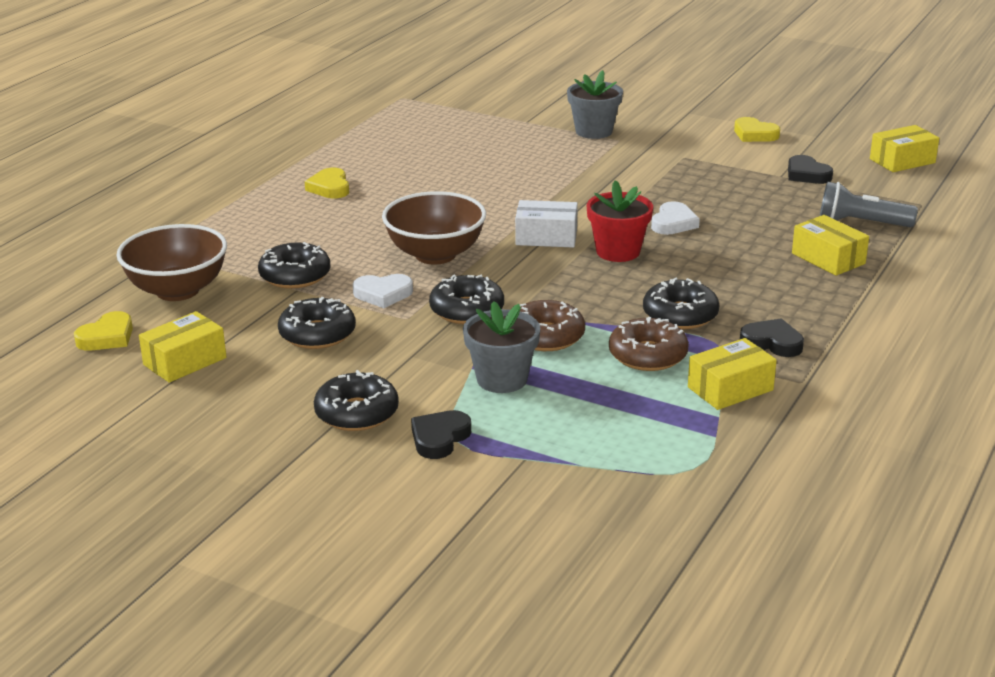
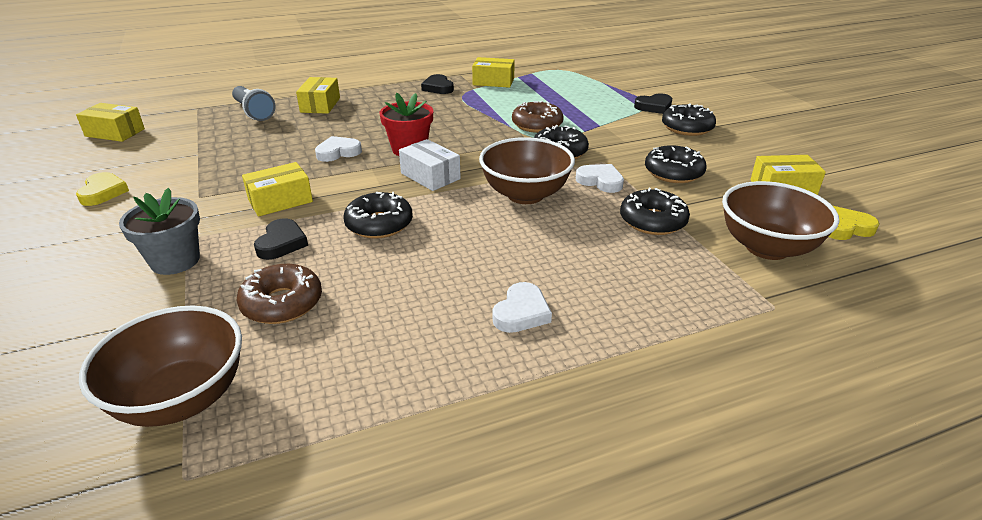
camera: 140 degrees left, 5 degrees up
yellow heart [305,168,349,198] -> white heart [492,282,552,333]
grey flower pot [463,301,540,393] -> none
brown donut [609,317,689,371] -> brown donut moved to [237,264,322,324]
black donut [643,277,719,329] -> black donut moved to [343,192,413,239]
black heart [788,155,833,184] -> black heart moved to [254,218,308,260]
none -> brown bowl [79,306,242,427]
none -> yellow box [242,162,313,217]

